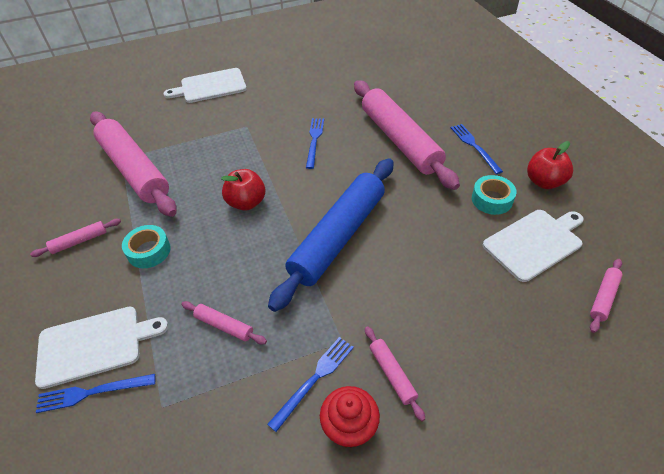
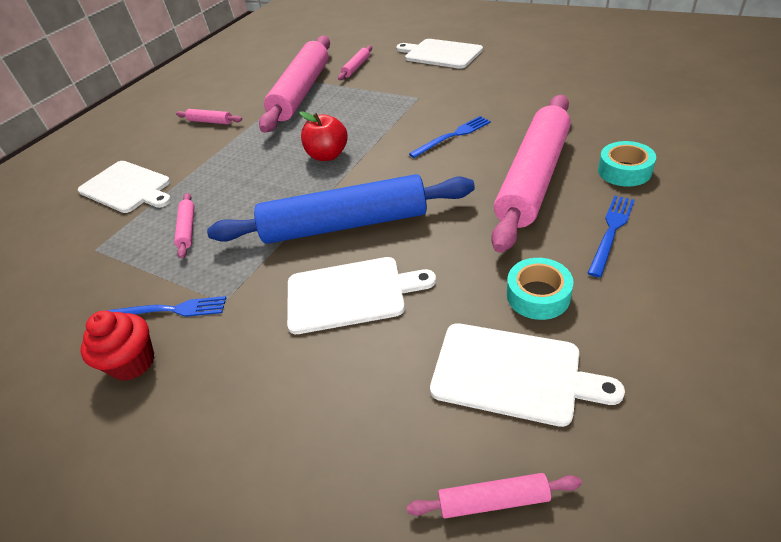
camera: 55 degrees right, 5 degrees down
blue fork [36,374,155,413] -> none
turquoise tape [122,225,171,268] -> turquoise tape moved to [598,141,656,186]
pink rolling pin [365,326,425,421] -> pink rolling pin moved to [338,45,372,80]
red apple [527,141,573,189] -> none
none -> white cutting board [287,257,436,334]

